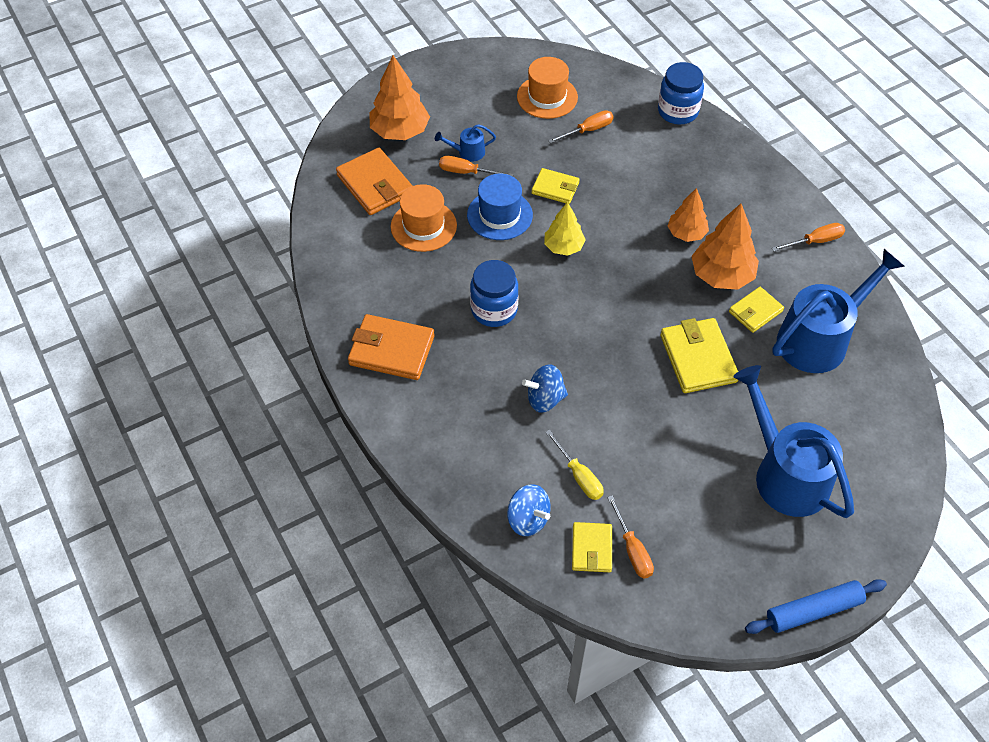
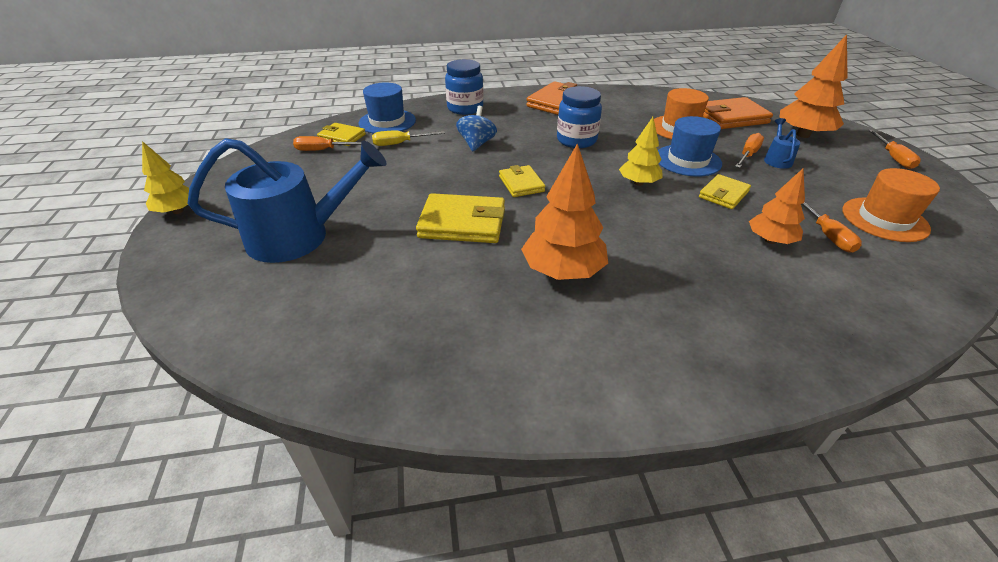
camera: 110 degrees right, 15 degrees down
blue spinning top [507,484,551,536] -> blue hat [359,82,416,133]
blue jar [658,62,704,124] -> blue jar moved to [445,59,484,115]
orange tree [668,188,709,242] -> orange tree moved to [749,169,805,244]
yellow wallet [729,287,784,333] -> yellow wallet moved to [499,165,545,197]
blue rolling pin [745,579,887,634] -> yellow tree [142,141,189,214]
orange screwdriver [772,223,845,251] -> orange screwdriver moved to [868,130,921,169]
blue watering can [772,249,905,373] -> none

